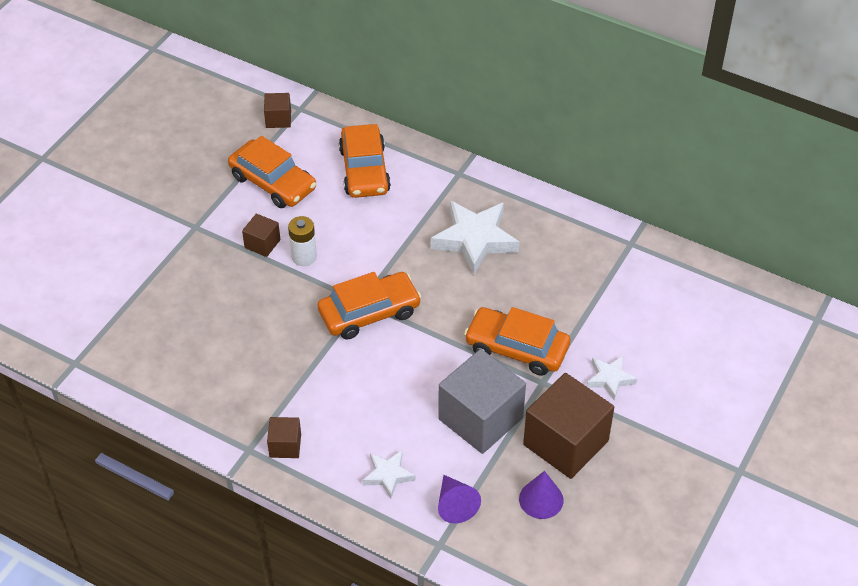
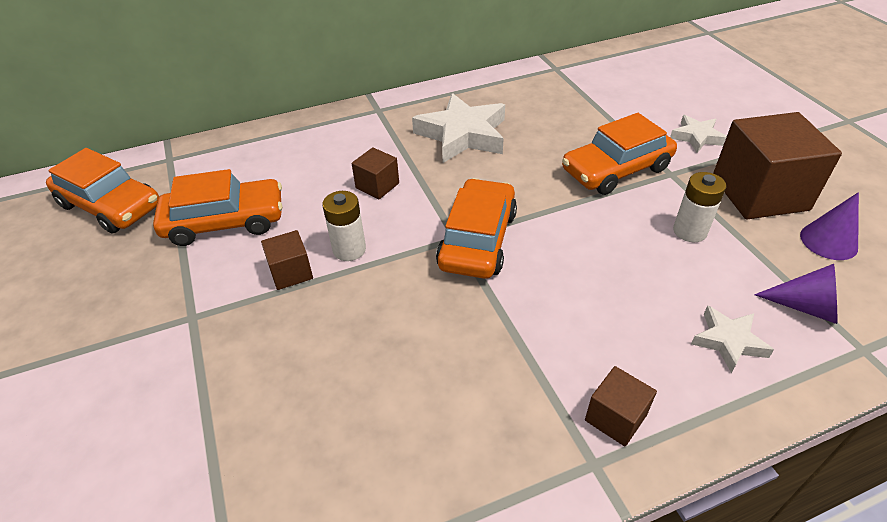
camera: 50 degrees left, 5 degrees down
brown cube [264,93,291,128] -> brown cube moved to [352,147,399,199]
orange car [339,124,391,198] -> orange car moved to [46,148,159,234]
grey cube [438,349,526,454] -> white battery [673,172,726,242]

